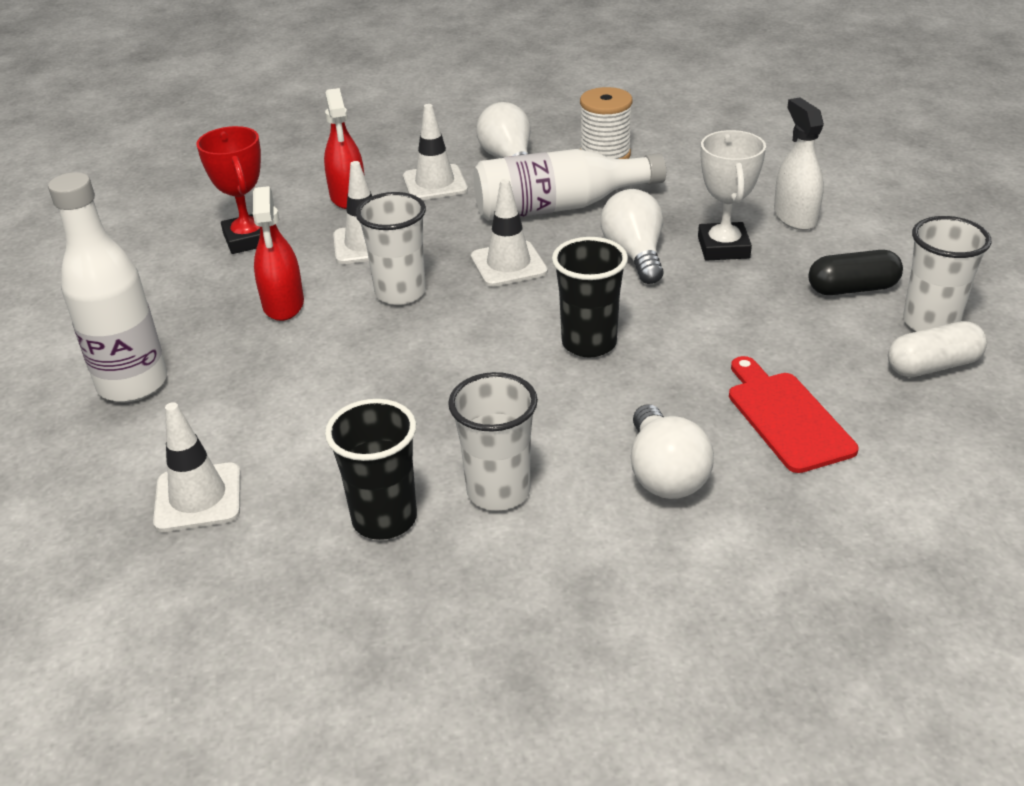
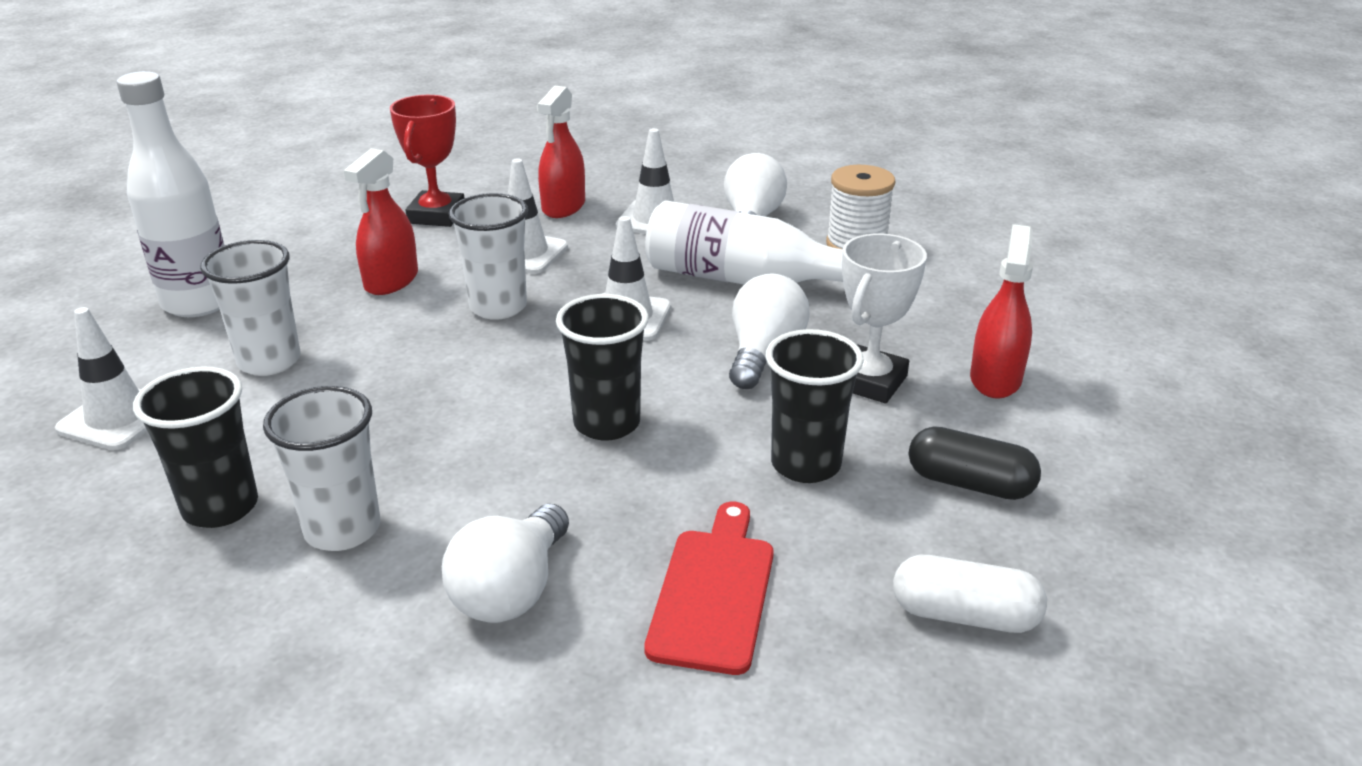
camera: 30 degrees right, 5 degrees down
white spray bottle [774,98,824,230] -> red spray bottle [970,224,1033,399]
white cup [903,216,991,332] -> white cup moved to [200,240,300,376]
none -> black cup [766,329,864,483]

